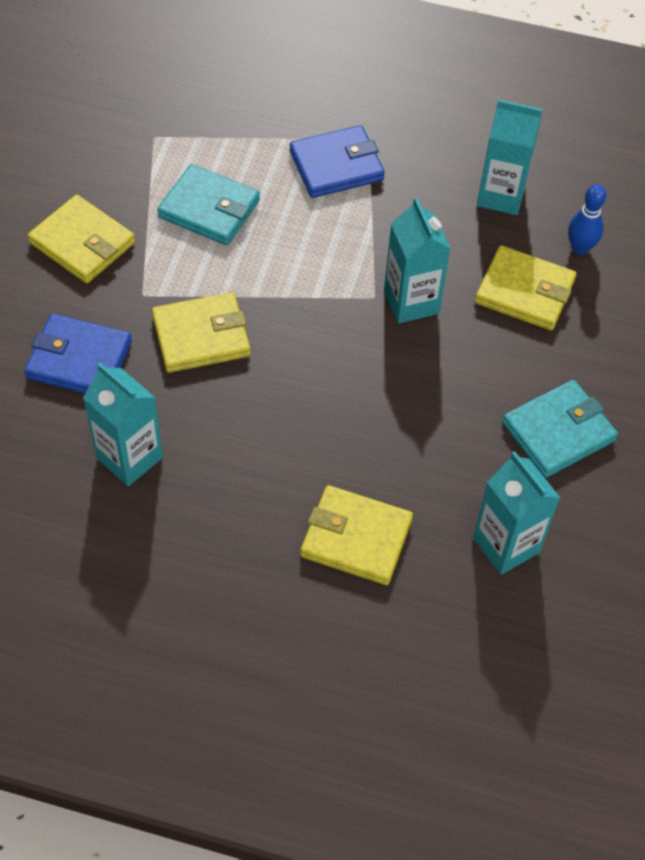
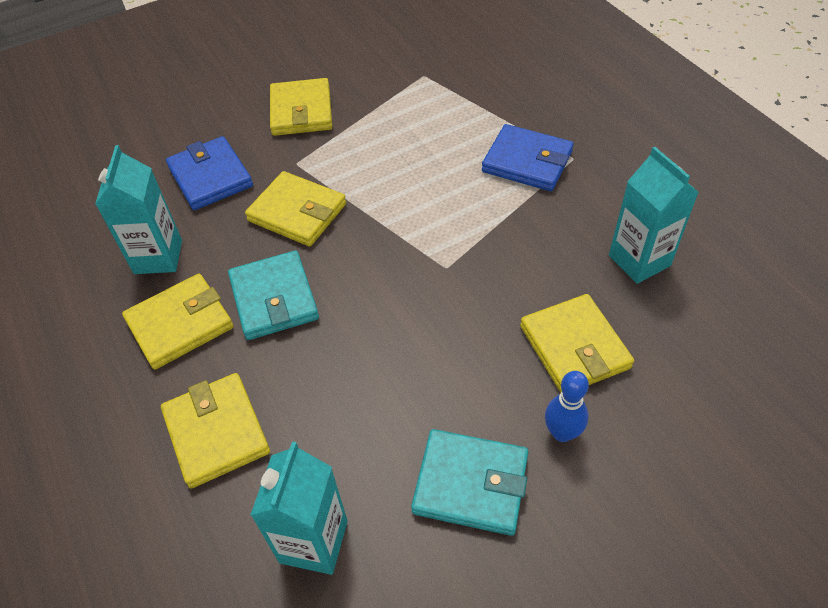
camera: 50 degrees right, 5 degrees down
turquoise wallet [157,164,260,246] -> turquoise wallet moved to [228,251,319,340]
turquoise carton [384,197,451,324] -> none
blue bowling pin [568,184,607,255] -> blue bowling pin moved to [545,371,589,442]
none -> yellow wallet [122,274,233,370]

